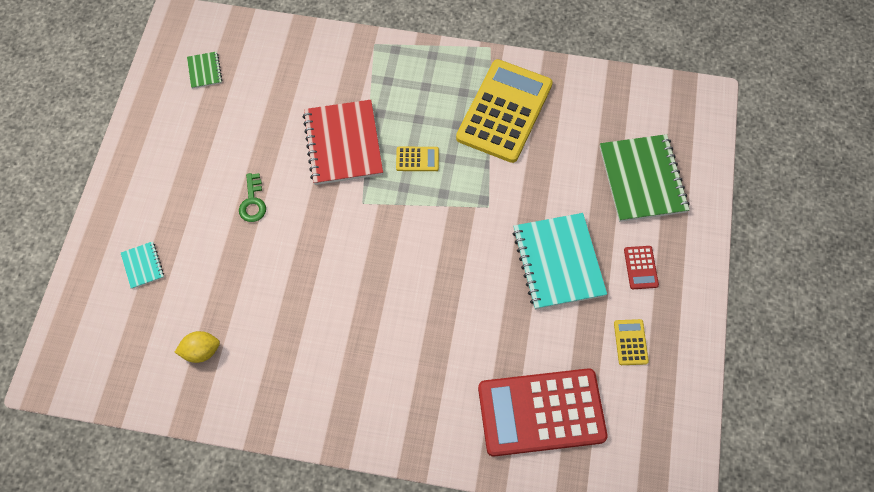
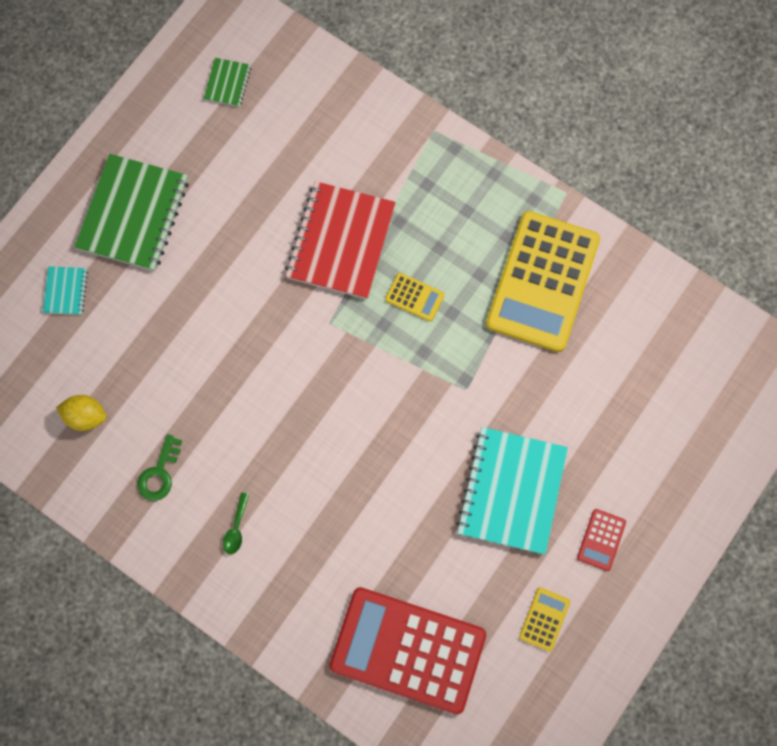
camera: 25 degrees right, 10 degrees up
green key [239,173,266,222] -> green key moved to [138,434,182,501]
yellow calculator [456,59,553,163] -> yellow calculator turned 150 degrees clockwise [486,211,600,352]
green notebook [600,134,690,222] -> green notebook moved to [74,154,189,271]
none -> green spoon [223,493,249,554]

